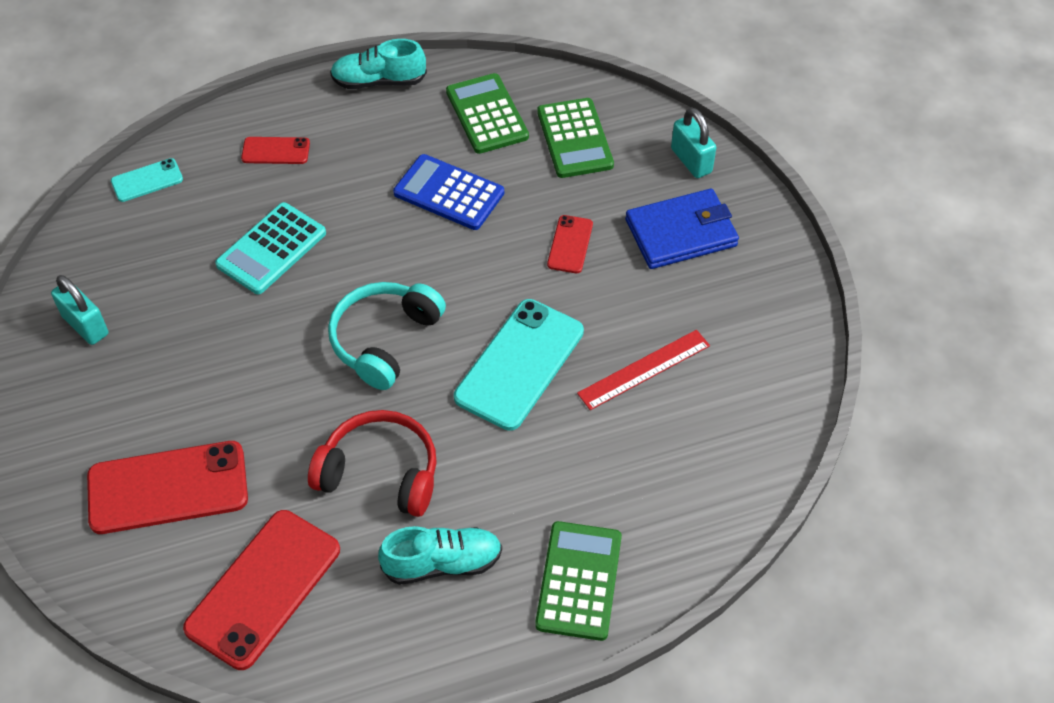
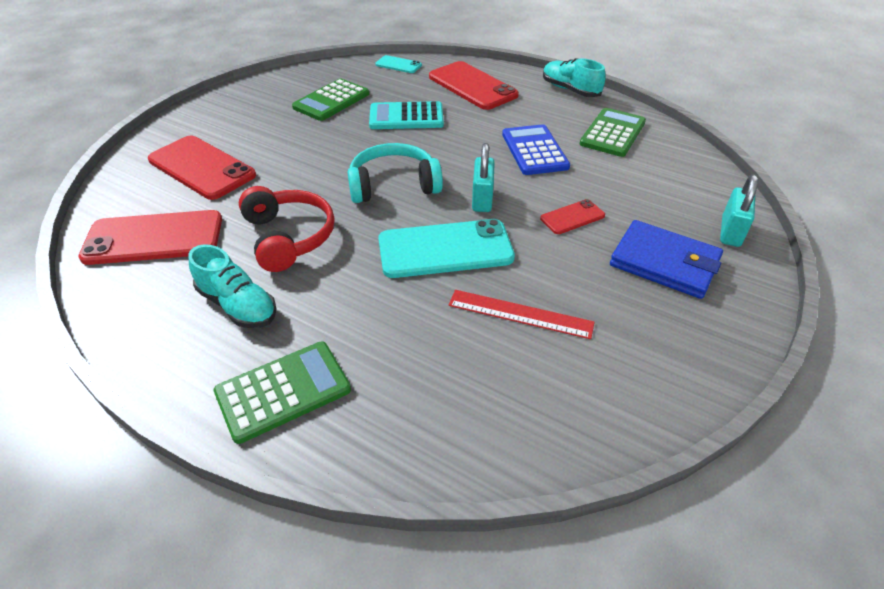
camera: 50 degrees right, 10 degrees down
turquoise padlock [51,275,108,345] -> turquoise padlock moved to [472,143,495,212]
red phone [241,137,310,164] -> red phone [429,61,519,110], size x1.99
green calculator [537,98,614,178] -> green calculator moved to [292,79,369,121]

